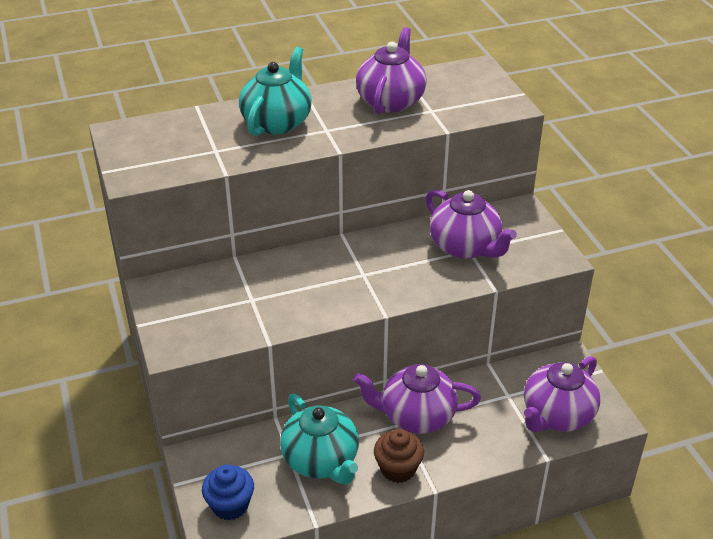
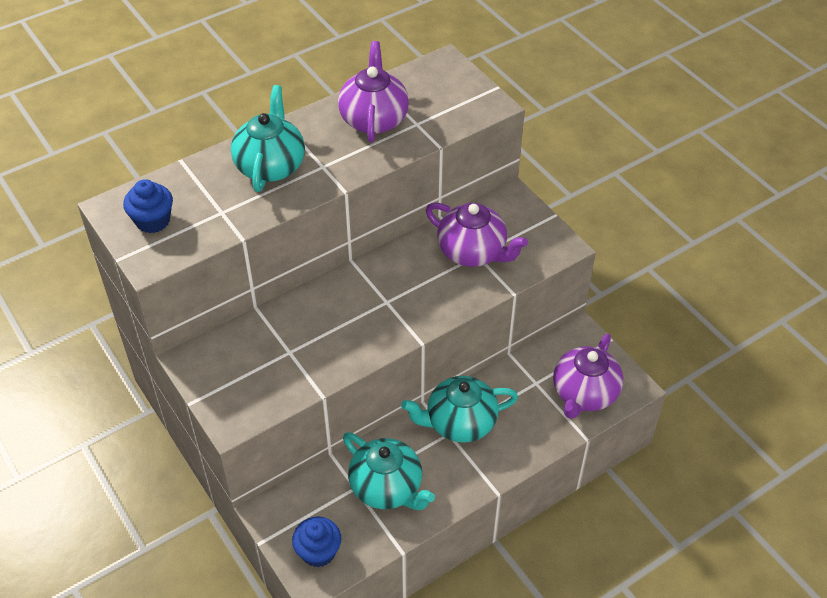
camera: 15 degrees left, 10 degrees up
purple teapot [353,364,481,434] -> turquoise teapot [401,376,518,443]
brown cupcake [374,429,424,483] -> none
none -> blue cupcake [123,179,173,233]

